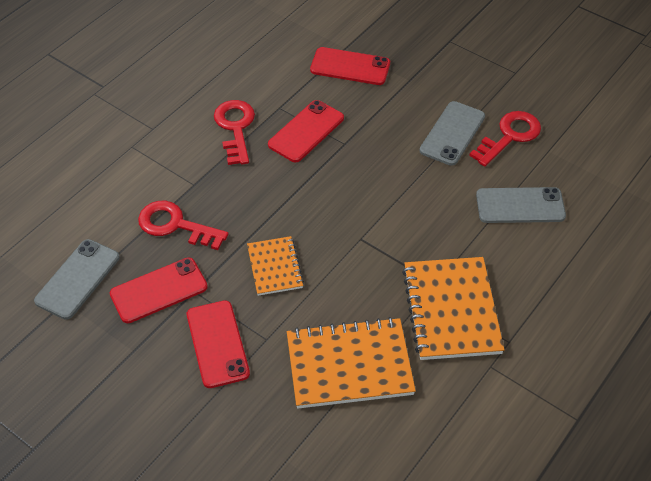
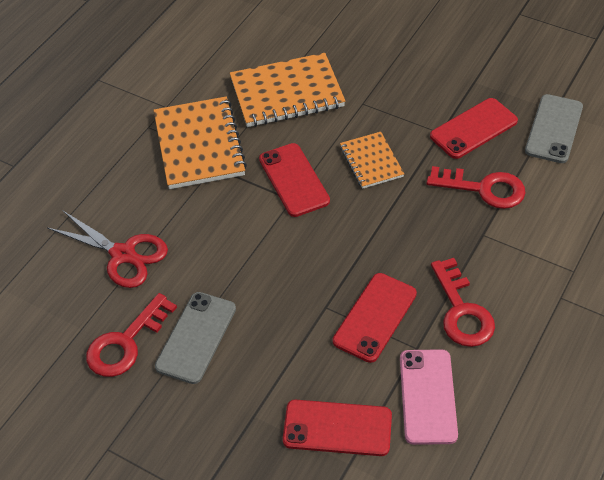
camera: 175 degrees right, 0 degrees up
red phone [187,300,250,388] -> red phone moved to [259,143,330,217]
grey phone [476,187,566,223] -> red scissors [47,210,168,288]
none -> pink phone [400,349,458,445]

